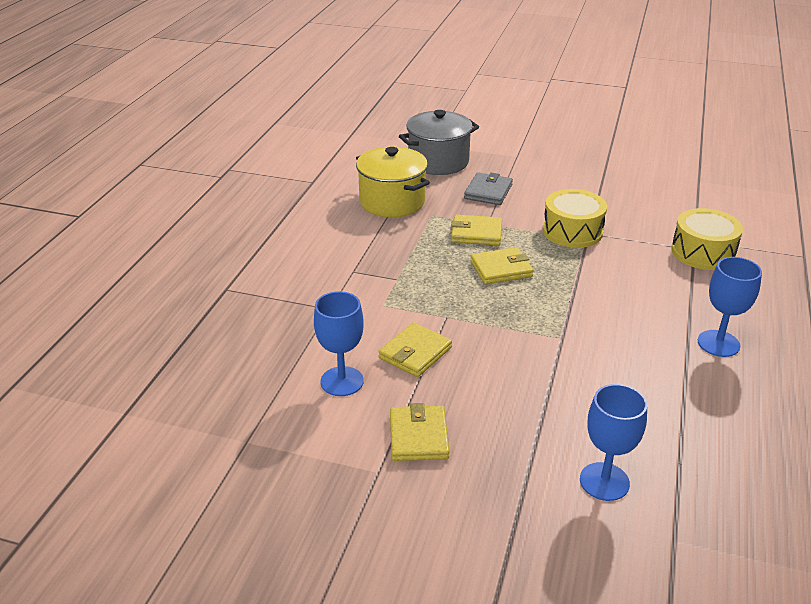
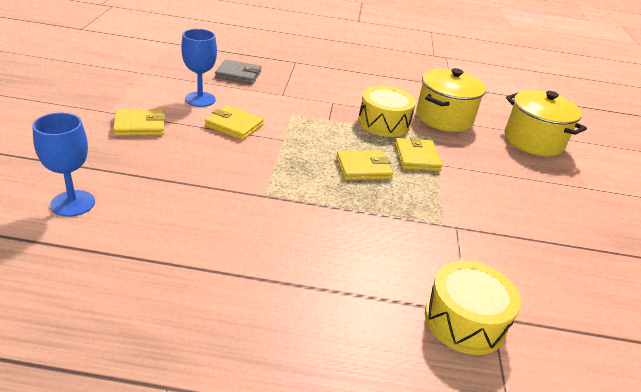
camera: 75 degrees right, 0 degrees up
grey pot [399,110,479,175] -> yellow pot [504,90,587,156]
grey wallet [464,172,513,205] -> grey wallet moved to [215,60,262,84]
yellow wallet [470,247,534,284] -> yellow wallet turned 75 degrees counterclockwise [336,150,393,180]
yellow drum [543,189,607,248] -> yellow drum moved to [358,86,416,137]
blue goblet [698,257,762,357] -> none

